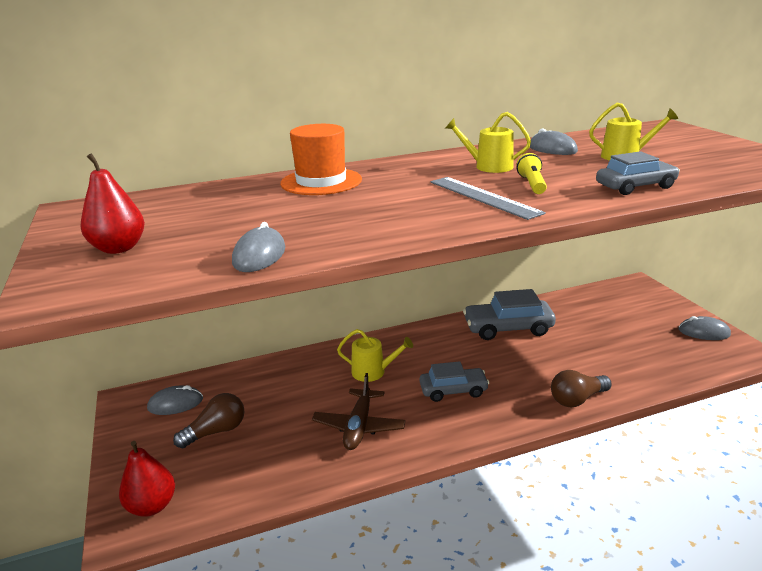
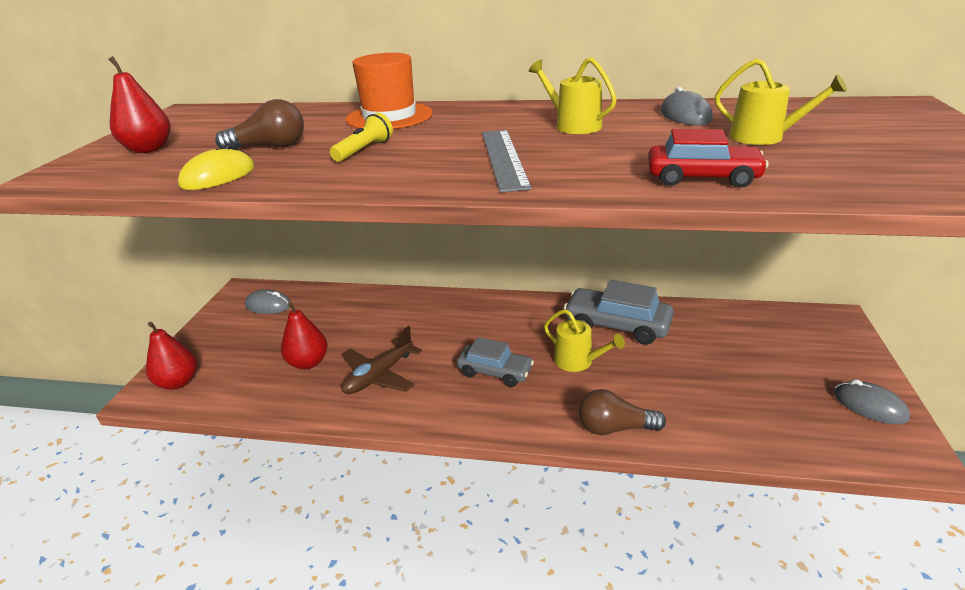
camera: 30 degrees right, 5 degrees up
brown light bulb [173,393,245,448] -> brown light bulb moved to [215,99,304,148]
grey mouse [232,222,285,272] -> yellow mouse [178,144,255,190]
yellow watering can [337,329,413,382] -> yellow watering can moved to [544,309,625,372]
yellow flashlight [517,153,547,194] -> yellow flashlight moved to [330,113,393,162]
grey car [596,151,680,195] -> red car [648,129,769,188]
none -> red pear [281,302,328,369]

